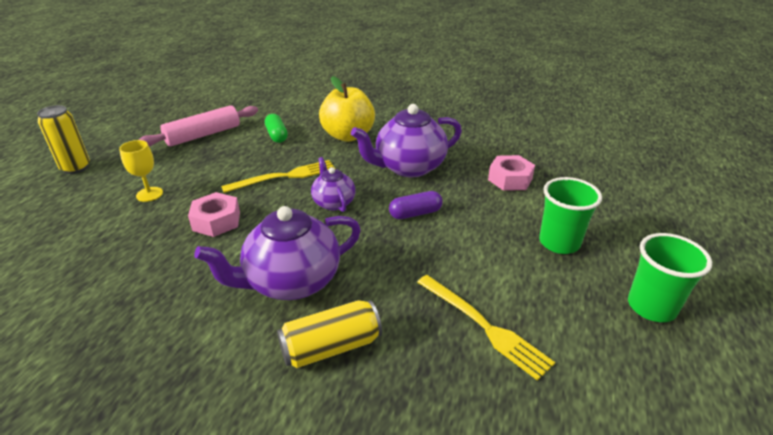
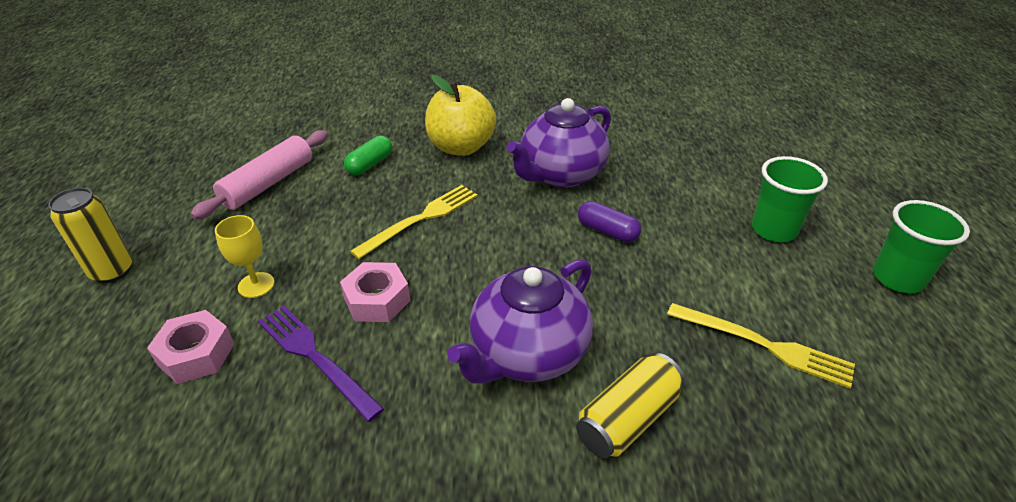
camera: 20 degrees left, 5 degrees up
green capsule [265,114,288,143] -> green capsule turned 75 degrees clockwise [344,136,392,175]
purple teapot [311,157,356,212] -> none
purple capsule [389,191,443,219] -> purple capsule turned 75 degrees clockwise [578,201,641,242]
pink nut [488,155,535,191] -> pink nut moved to [147,310,234,384]
none -> purple fork [258,305,384,422]

